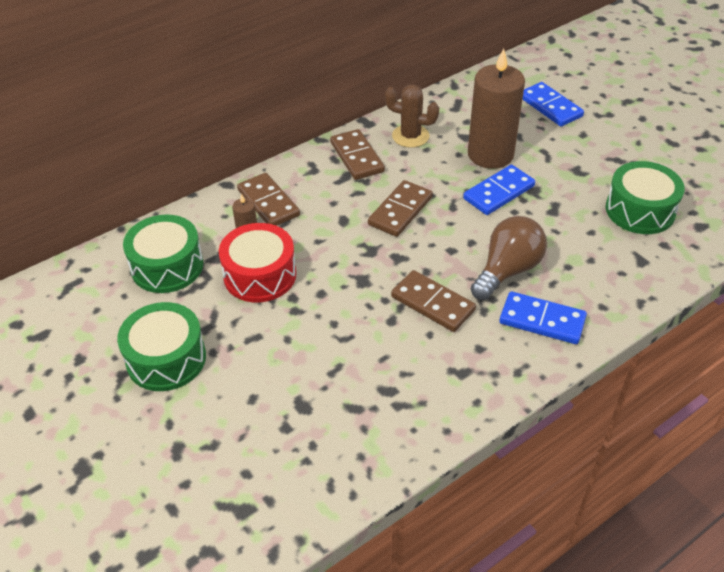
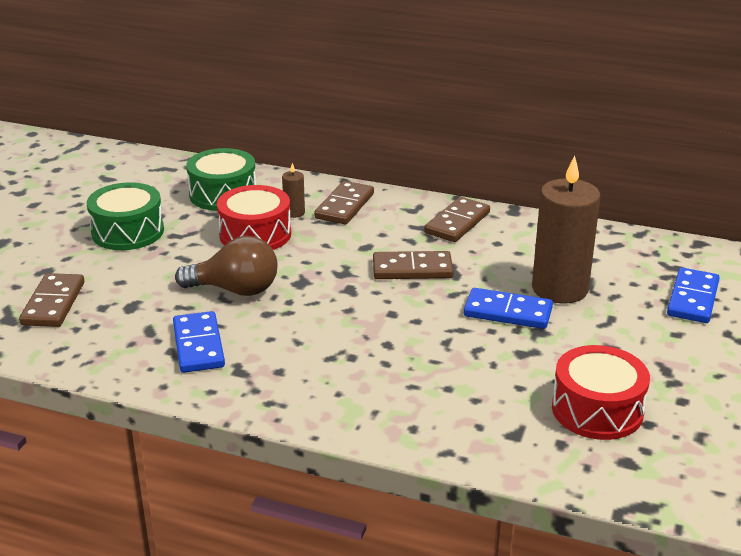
camera: 55 degrees right, 15 degrees down
brown cactus [385,85,439,148] -> none
brown domino [391,270,476,332] -> brown domino moved to [19,273,84,327]
brown light bulb [471,216,547,300] -> brown light bulb moved to [175,236,278,296]
blue domino [499,291,587,344] -> blue domino moved to [173,311,225,373]
green drum [606,161,685,234] -> red drum [552,345,650,440]

